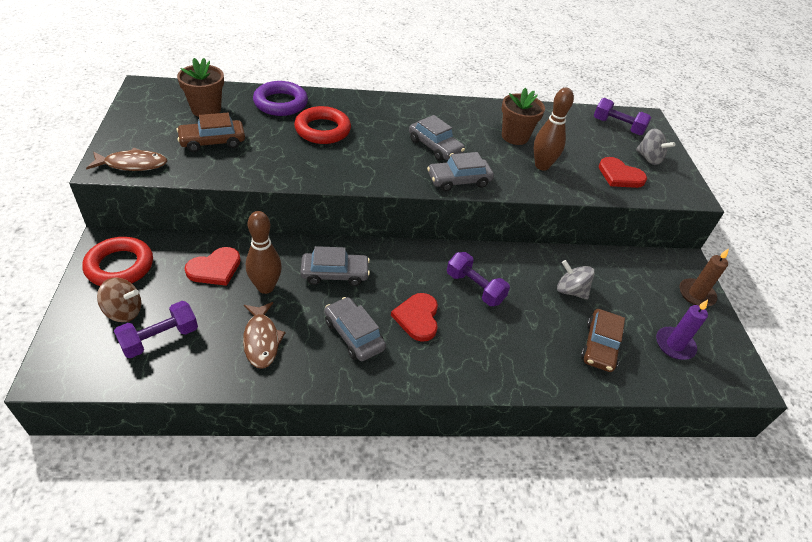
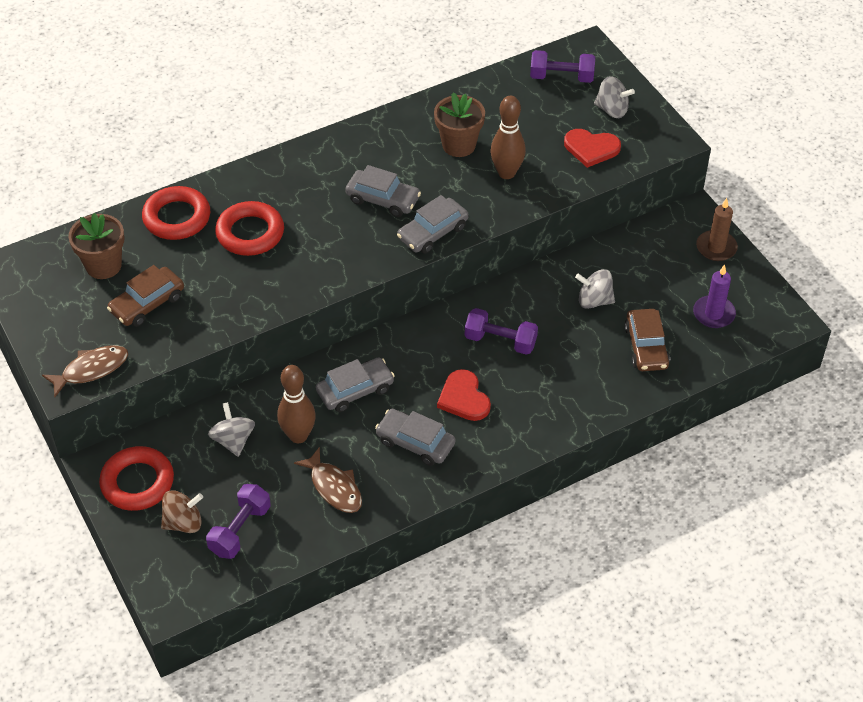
camera: 20 degrees left, 5 degrees up
red heart [185,247,241,286] -> grey spinning top [208,402,255,457]
purple ring [253,81,308,116] -> red ring [142,186,210,240]

